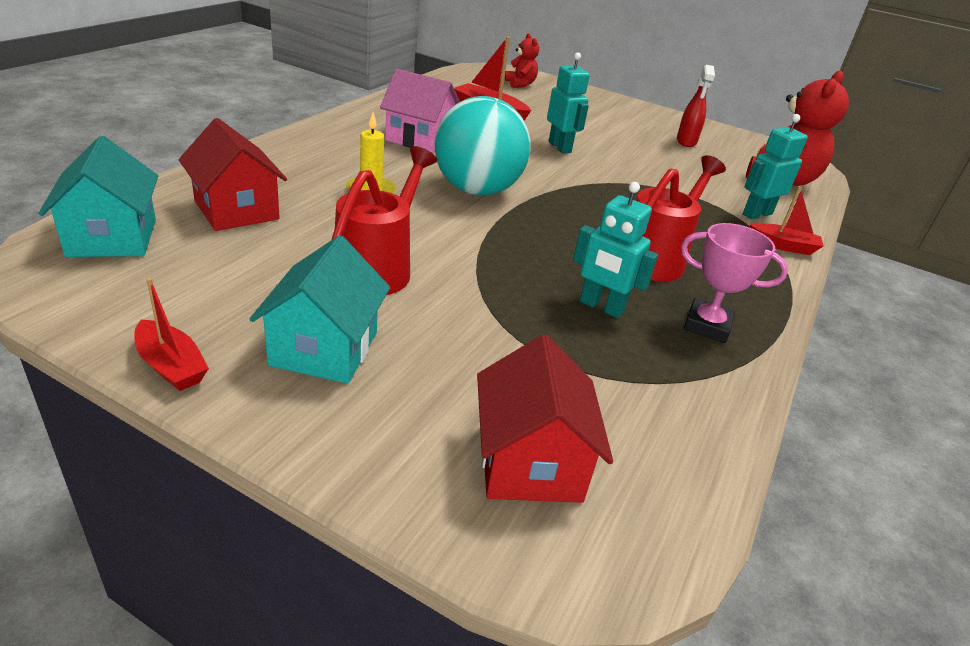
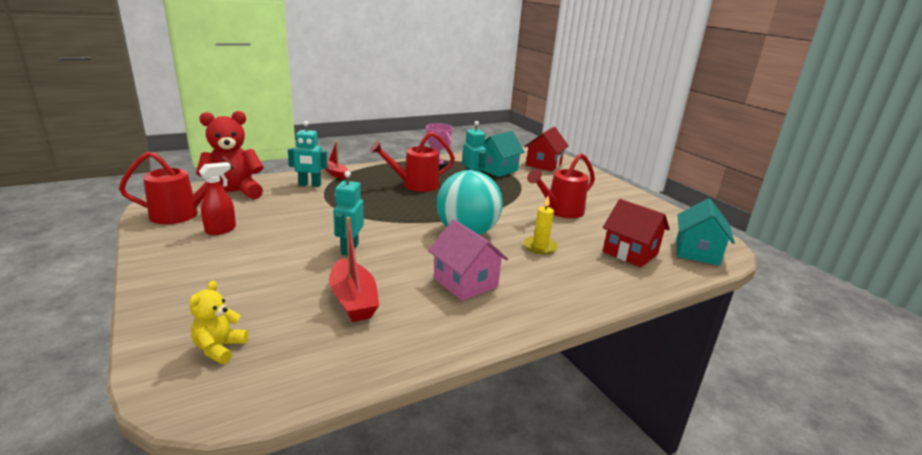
camera: 145 degrees left, 10 degrees down
red boat [134,278,209,391] -> none
red house [179,118,287,231] -> red house turned 45 degrees counterclockwise [603,199,670,267]
turquoise house [249,235,390,384] -> turquoise house moved to [481,131,525,177]
red teddy bear [505,33,539,88] -> yellow teddy bear [190,281,248,364]
none -> red watering can [119,152,236,224]

